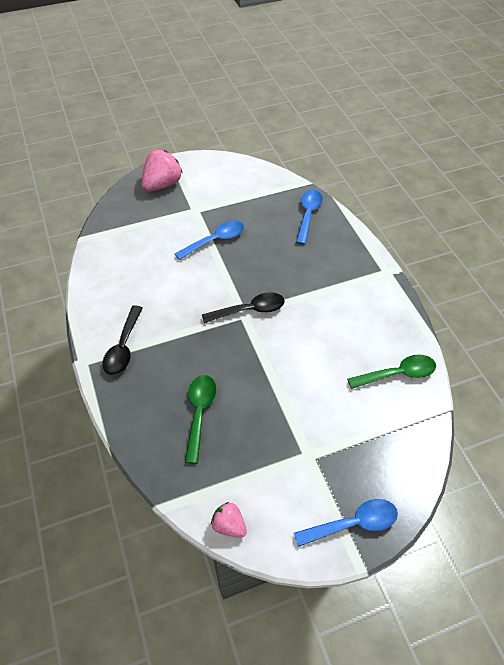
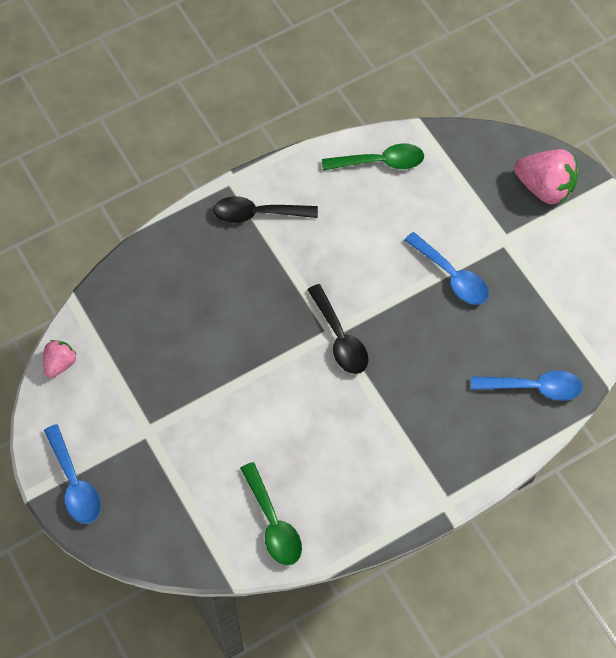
camera: 80 degrees right, 10 degrees up
green spoon [185,375,216,464] -> green spoon moved to [322,143,424,171]

